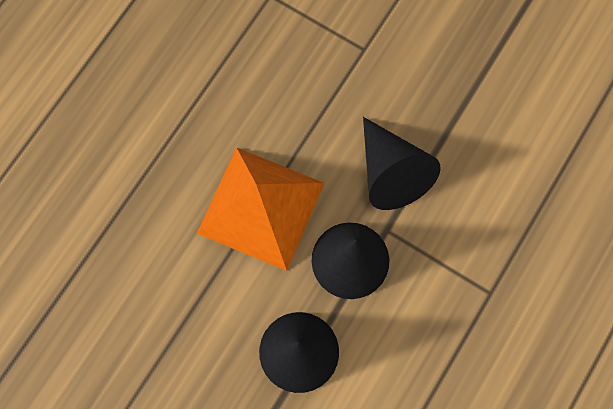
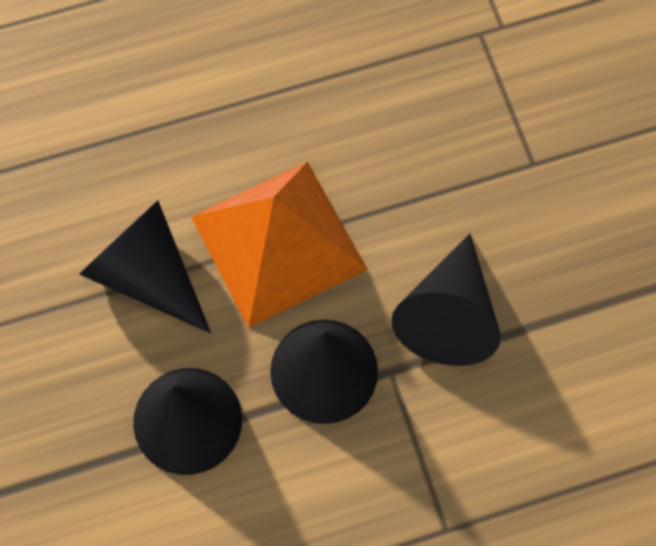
camera: 40 degrees right, 5 degrees down
none -> black cone [79,201,211,333]

